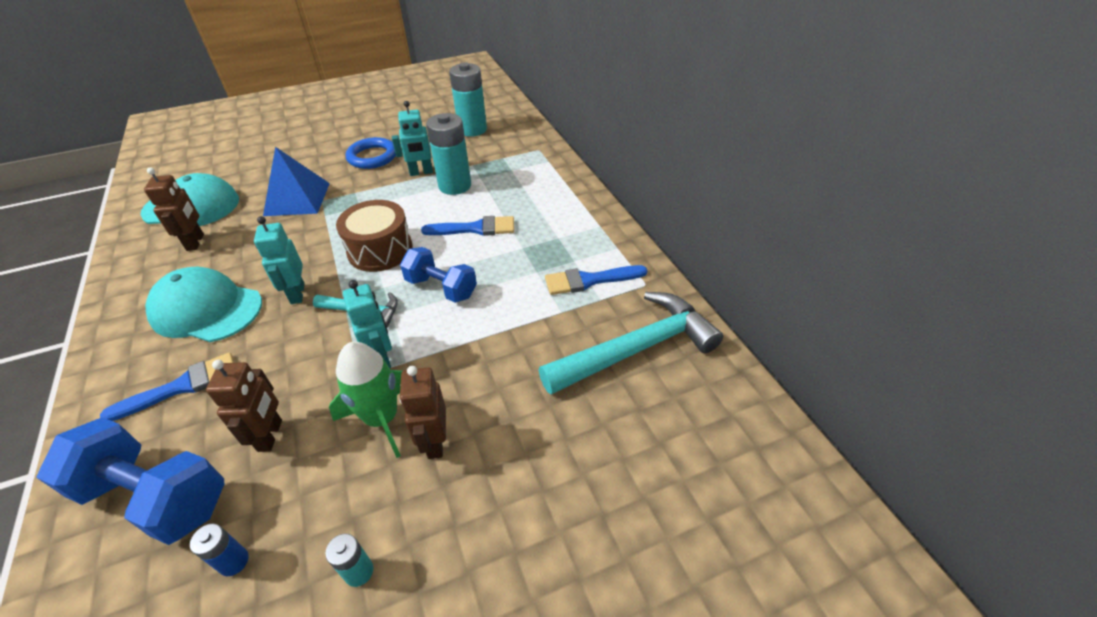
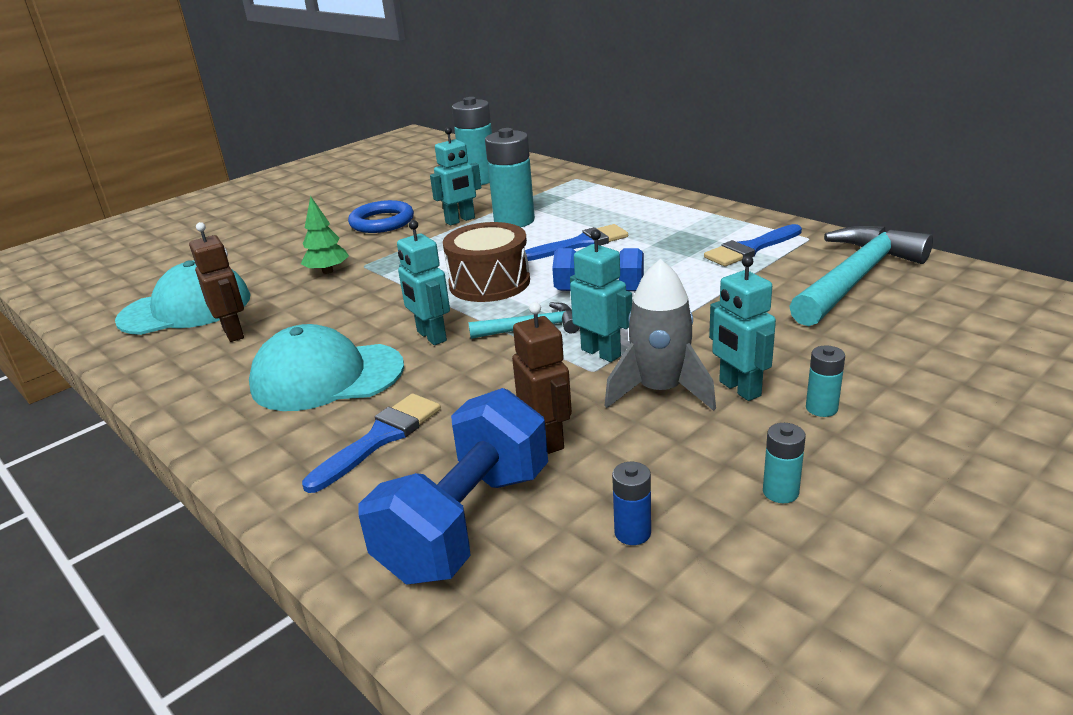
camera: 20 degrees left, 15 degrees down
blue dumbbell [36,417,224,545] -> blue dumbbell turned 60 degrees counterclockwise [359,388,548,585]
blue pyramid [263,147,330,216] -> green tree [301,196,349,274]
green rocket [329,342,402,458] -> grey rocket [605,259,716,411]
brown robot [399,366,446,459] -> turquoise robot [709,255,776,401]
none -> turquoise battery [806,345,845,417]

